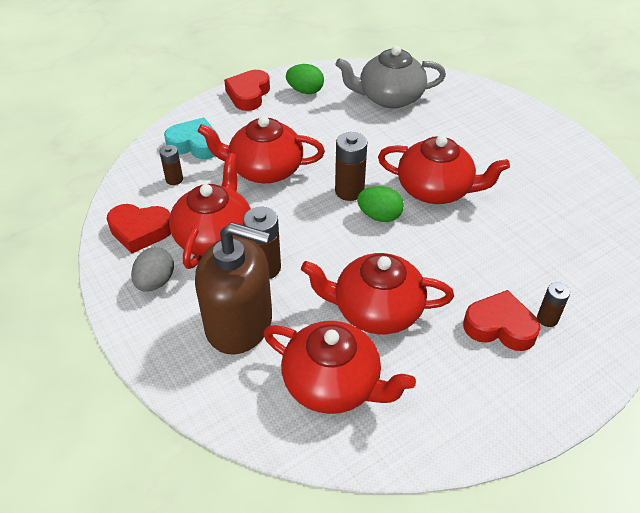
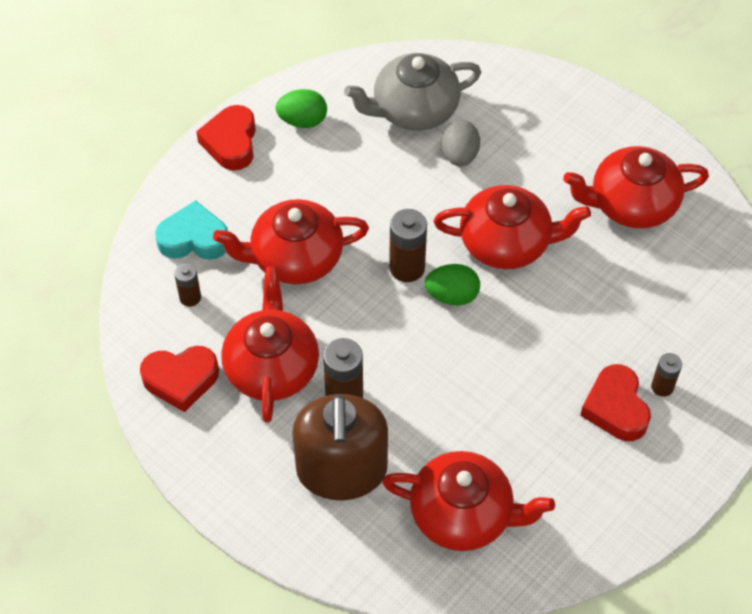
camera: 15 degrees left, 10 degrees up
grey egg [131,247,174,292] -> grey egg moved to [441,120,480,167]
brown soap dispenser [195,222,272,354] -> brown soap dispenser turned 90 degrees clockwise [292,394,388,500]
red teapot [301,253,454,334] -> red teapot moved to [563,146,709,228]
red heart [463,290,541,351] -> red heart turned 105 degrees counterclockwise [580,364,651,441]

